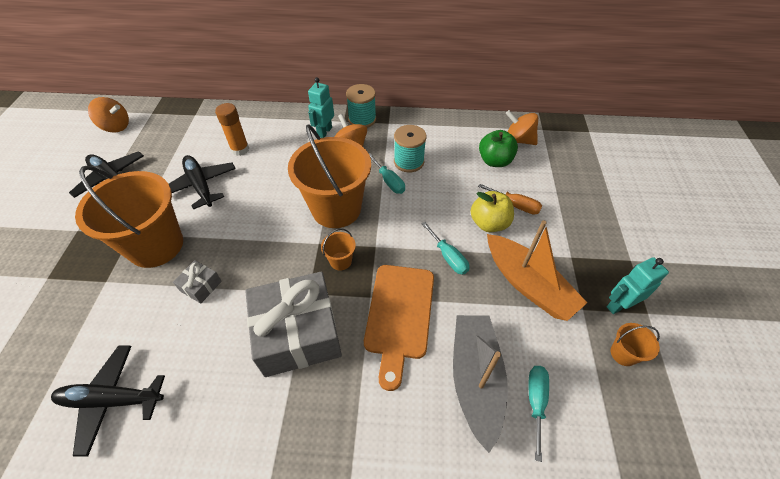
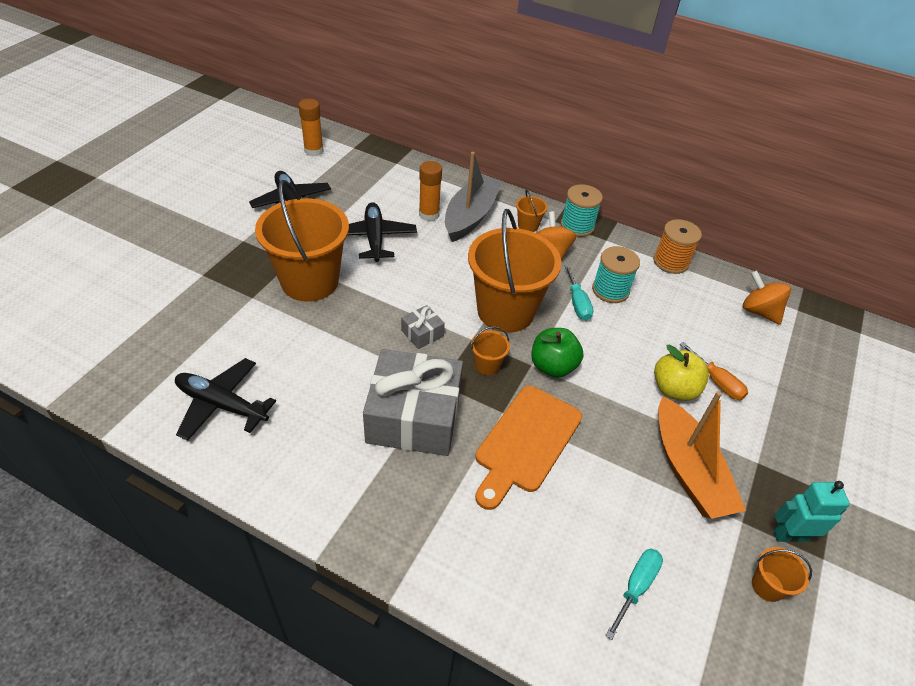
camera: 20 degrees right, 5 degrees down
orange spinning top [88,97,129,132] -> orange glue stick [298,99,324,156]
grey gift [173,260,222,304] -> grey gift moved to [401,305,445,349]
turquoise robot [308,77,334,138] -> orange bucket [516,190,548,232]
turquoise screwdriver [421,222,470,275] -> none
grey boat [453,315,508,453] -> grey boat moved to [445,152,502,242]
green apple [479,130,518,167] -> green apple moved to [532,328,583,378]
none -> orange spool [653,219,702,274]

